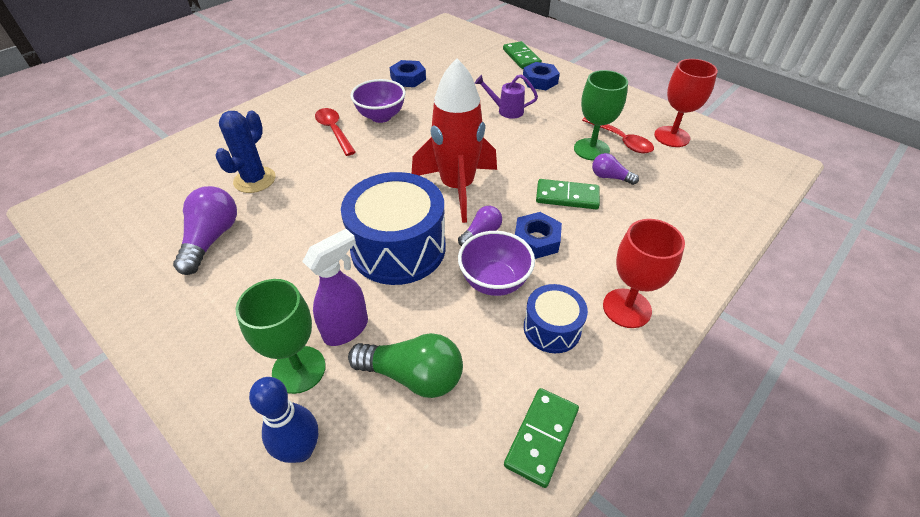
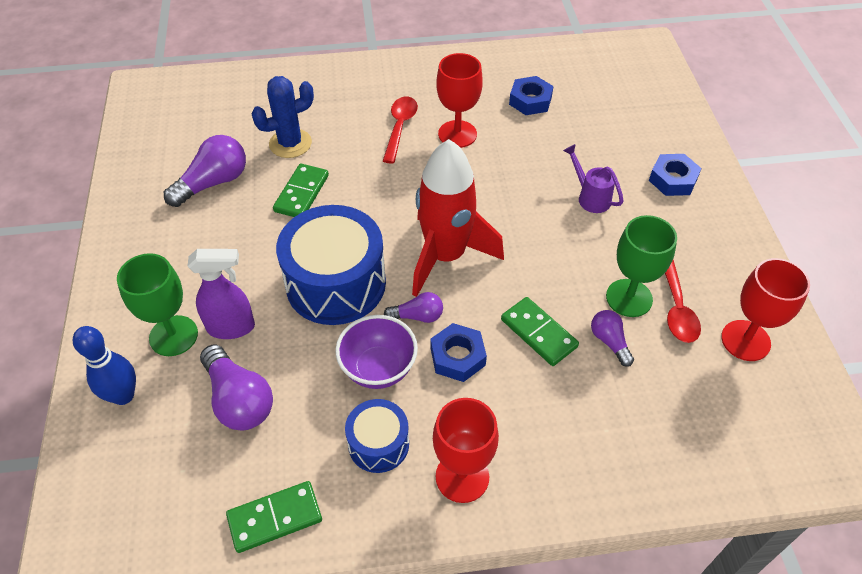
camera: 40 degrees right, 5 degrees up
green light bulb [348,333,463,398] -> purple light bulb [200,345,273,430]
purple bowl [350,79,406,123] -> red goblet [436,53,483,148]
green domino [503,41,542,69] -> green domino moved to [273,164,329,217]

